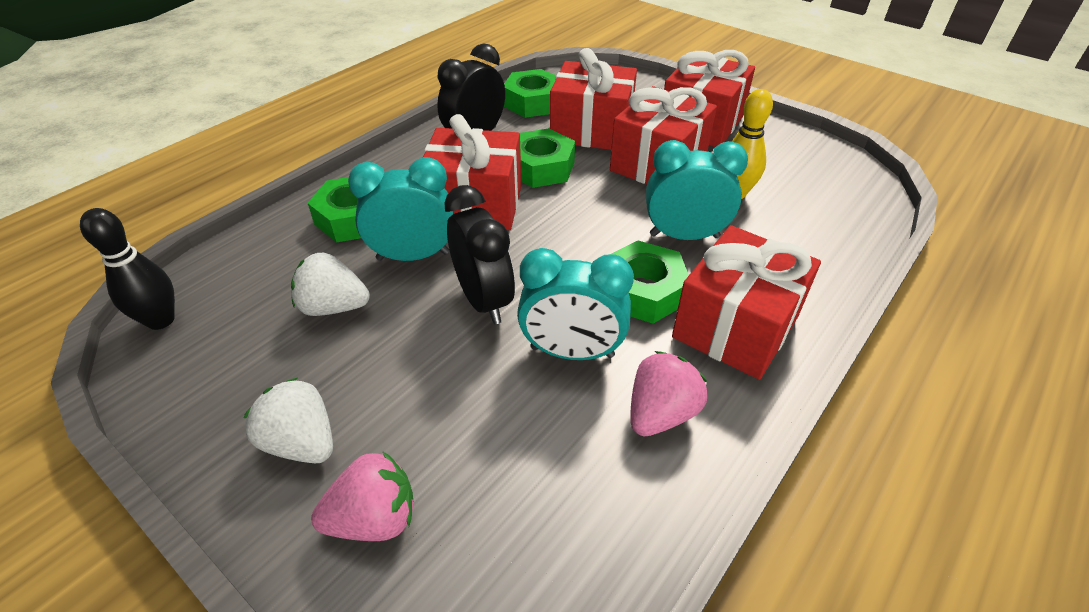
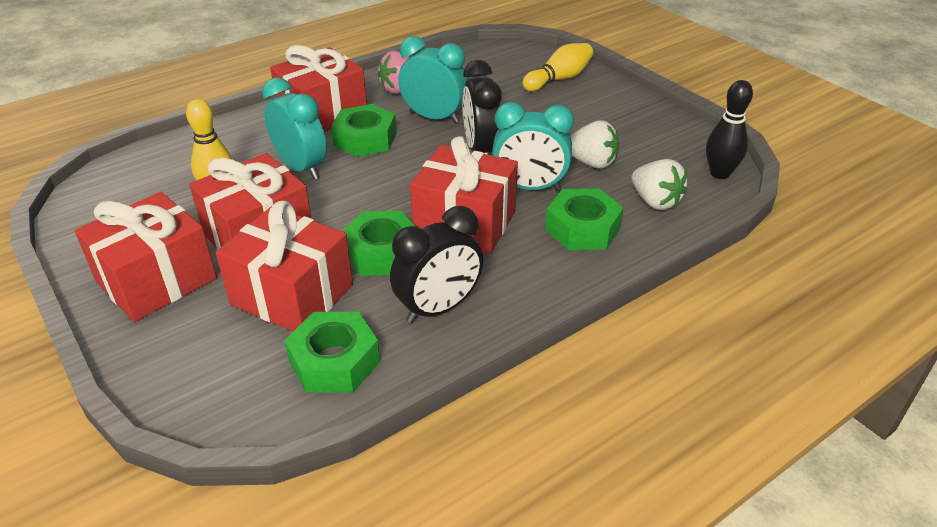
camera: 165 degrees left, 5 degrees down
white strawberry [243,377,333,463] -> white strawberry moved to [631,159,687,210]
pink strawberry [311,452,413,541] -> yellow bowling pin [523,43,593,91]
turquoise clock [646,140,748,240] -> turquoise clock turned 150 degrees counterclockwise [262,77,327,180]

